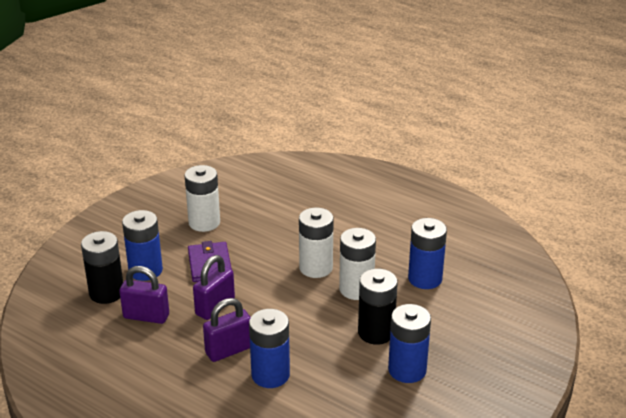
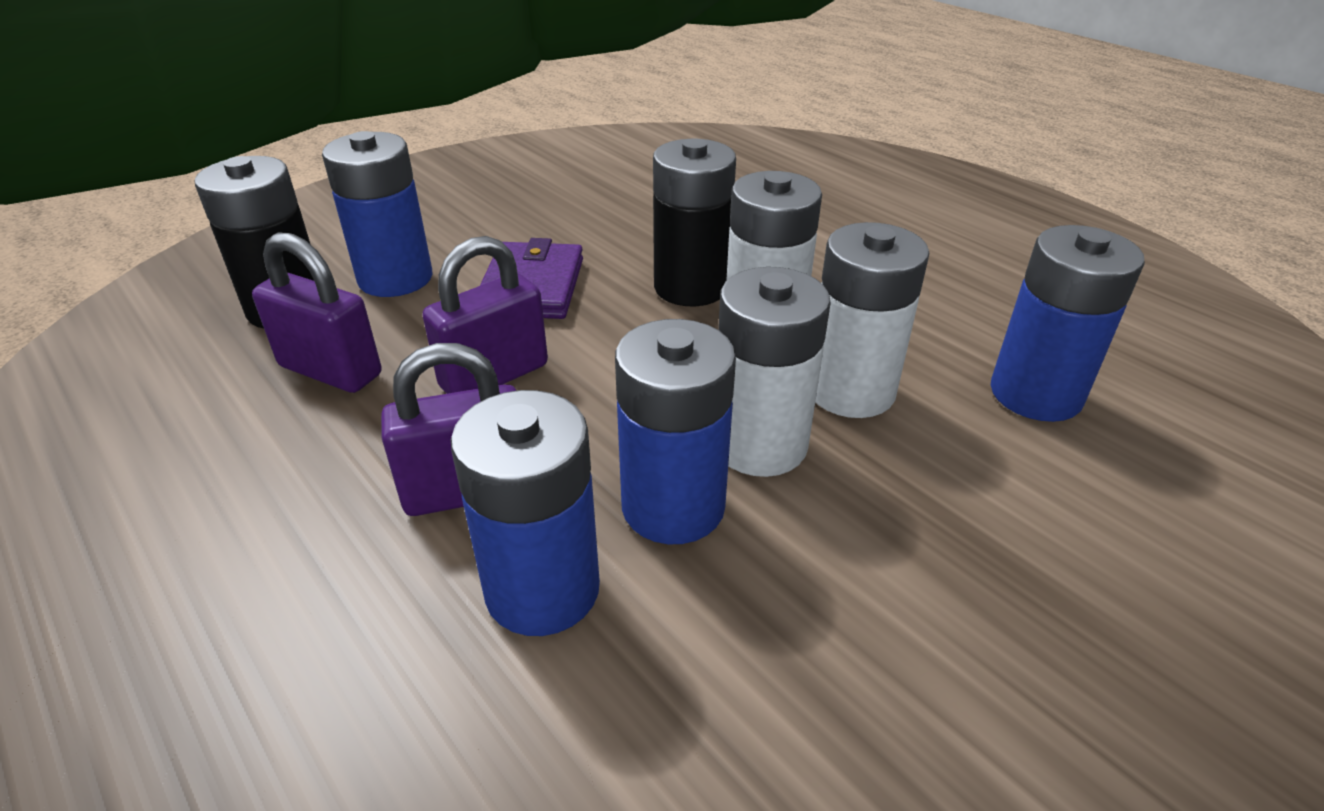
camera: 15 degrees right, 5 degrees up
white battery [184,165,220,232] -> white battery moved to [718,267,831,477]
black battery [358,269,398,345] -> black battery moved to [653,138,736,306]
blue battery [388,304,431,383] -> blue battery moved to [615,319,736,544]

